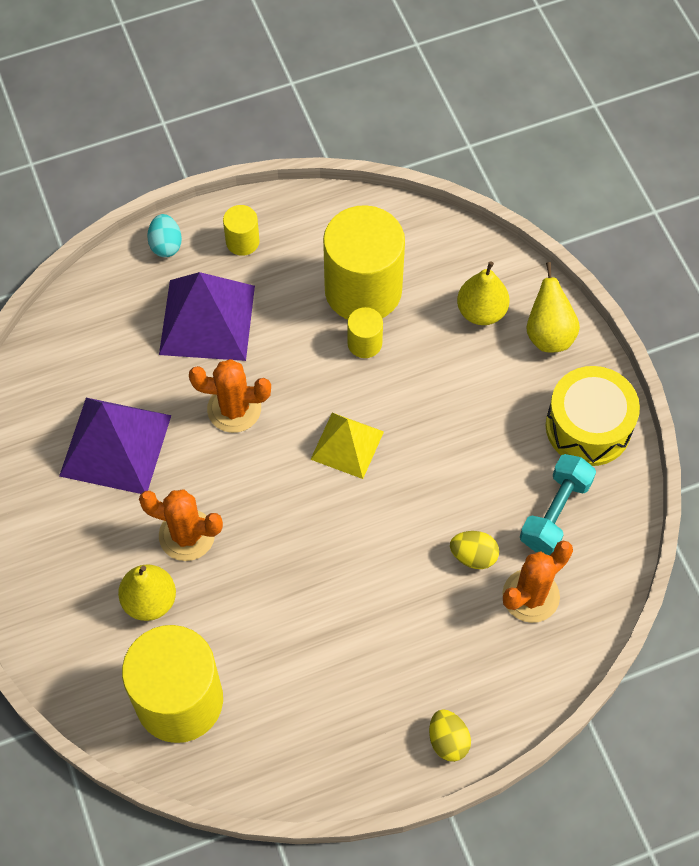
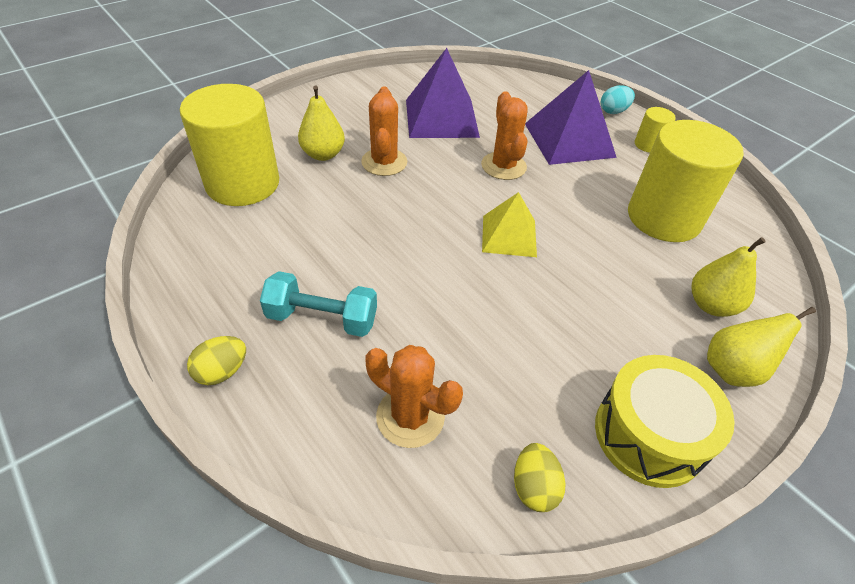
camera: 70 degrees right, 15 degrees down
yellow cylinder [347,307,383,358] -> none
yellow egg [450,531,499,569] -> yellow egg moved to [514,443,566,512]
turquoise dumbbell [520,454,596,555] -> turquoise dumbbell moved to [260,271,377,337]

